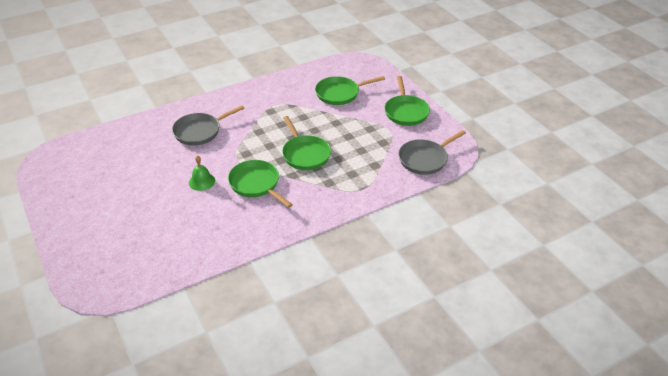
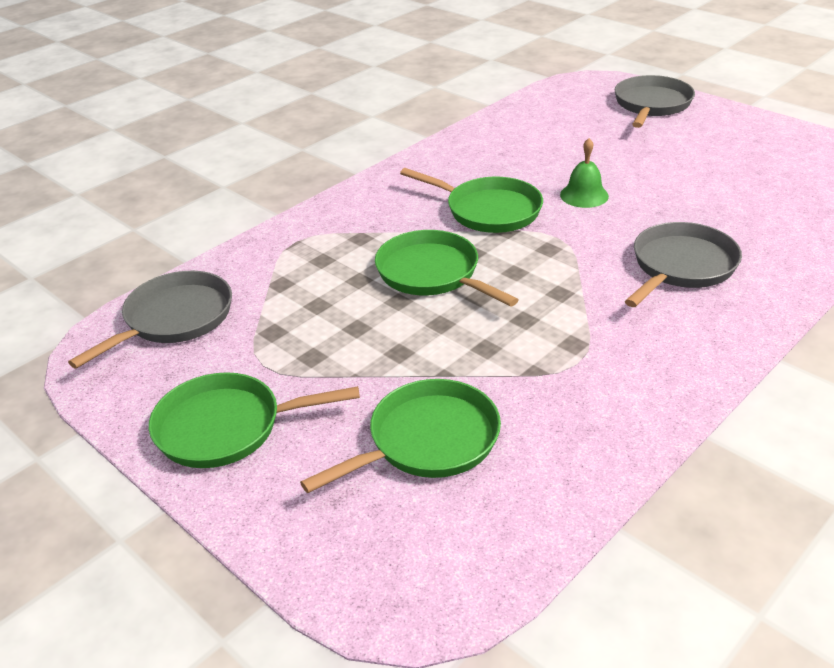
camera: 165 degrees right, 5 degrees down
green pan [385,76,430,126] -> green pan turned 75 degrees counterclockwise [149,372,360,468]
none -> grey pan [614,75,695,128]

